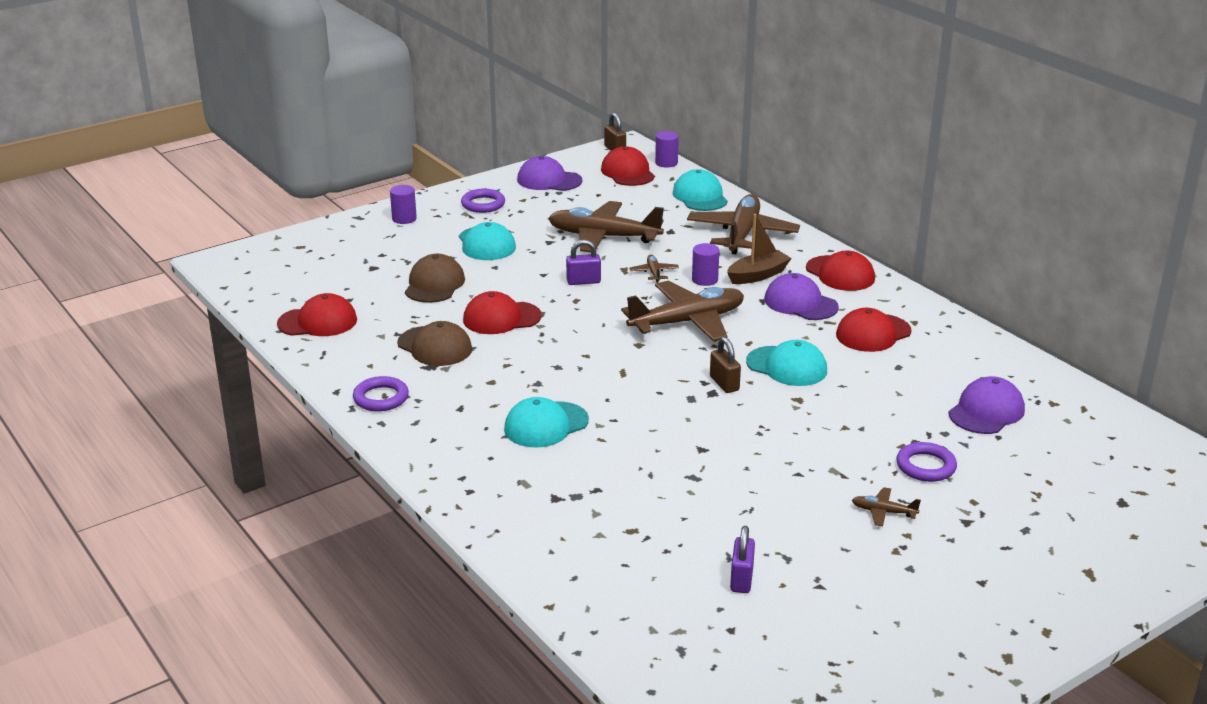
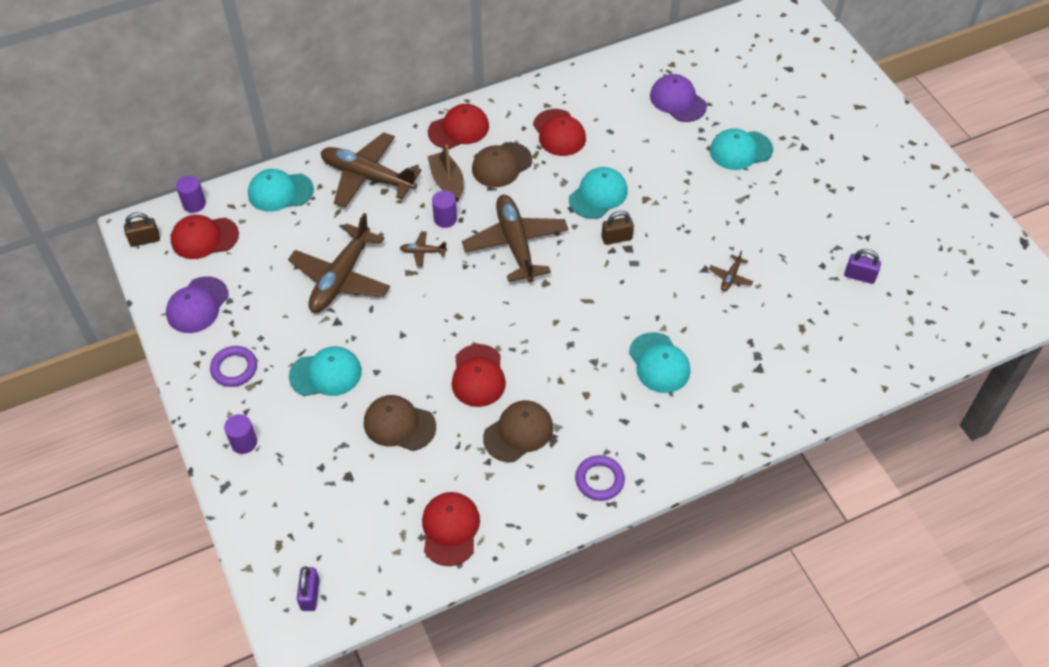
camera: 80 degrees left, 25 degrees up
purple padlock [566,240,601,285] -> purple padlock moved to [297,566,320,611]
purple cap [764,273,839,320] -> brown cap [472,142,532,187]
brown plane [852,487,921,526] -> brown plane moved to [709,250,753,292]
purple ring [896,442,957,482] -> turquoise cap [710,128,773,170]

